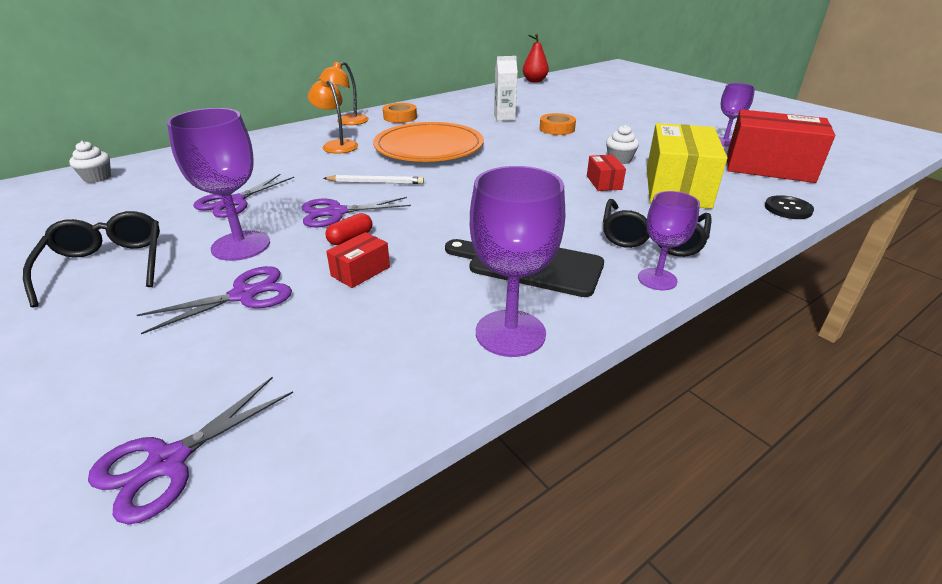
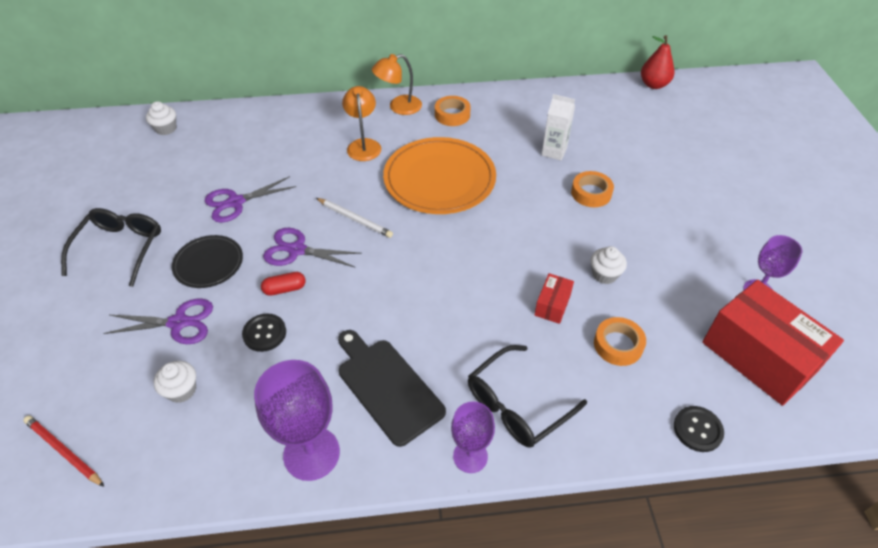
camera: 30 degrees right, 15 degrees up
purple scissors [88,377,293,525] -> red pencil [23,415,104,487]
purple goblet [167,108,270,261] -> black plate [172,235,243,288]
red box [326,232,390,288] -> black button [242,314,286,352]
yellow box [647,123,727,209] -> orange tape [594,317,646,366]
none -> white cupcake [154,361,196,403]

